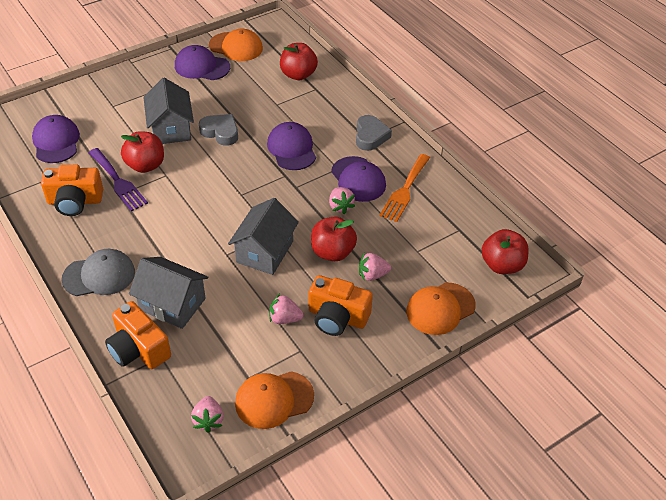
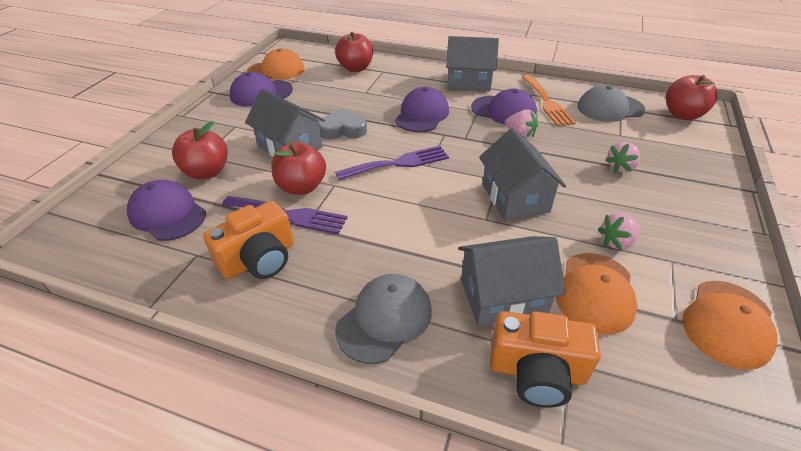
camera: 35 degrees left, 5 degrees down
pink strawberry [191,396,224,433] -> none
purple cap [267,122,316,170] -> purple cap turned 75 degrees clockwise [395,87,449,132]
orange camera [309,275,373,336] -> none
red apple [311,216,357,261] -> red apple moved to [172,121,228,180]
grey heart [356,115,392,151] -> grey house [446,36,499,91]
orange cap [406,282,476,335] -> orange cap moved to [556,253,637,335]
none -> purple fork [335,146,449,180]
none -> grey cap [577,85,645,122]

